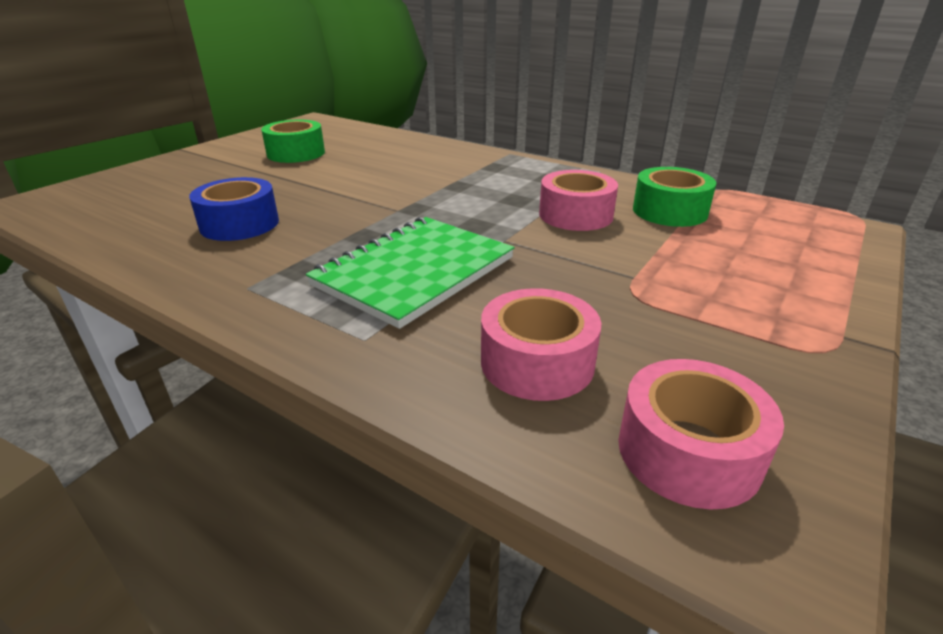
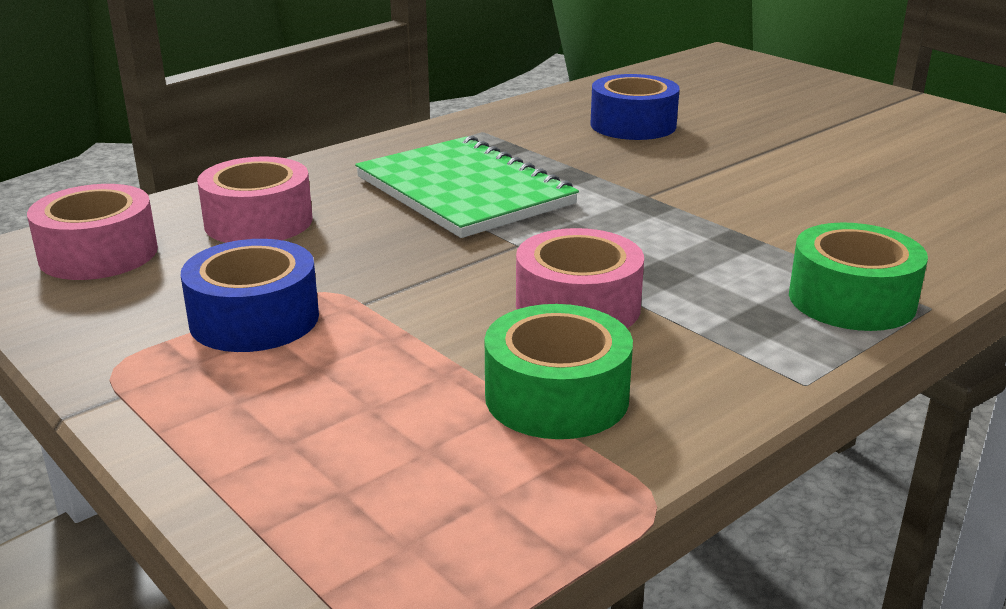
camera: 105 degrees right, 5 degrees down
green tape [261,120,325,163] -> green tape moved to [789,223,928,331]
none -> blue tape [181,239,319,352]

